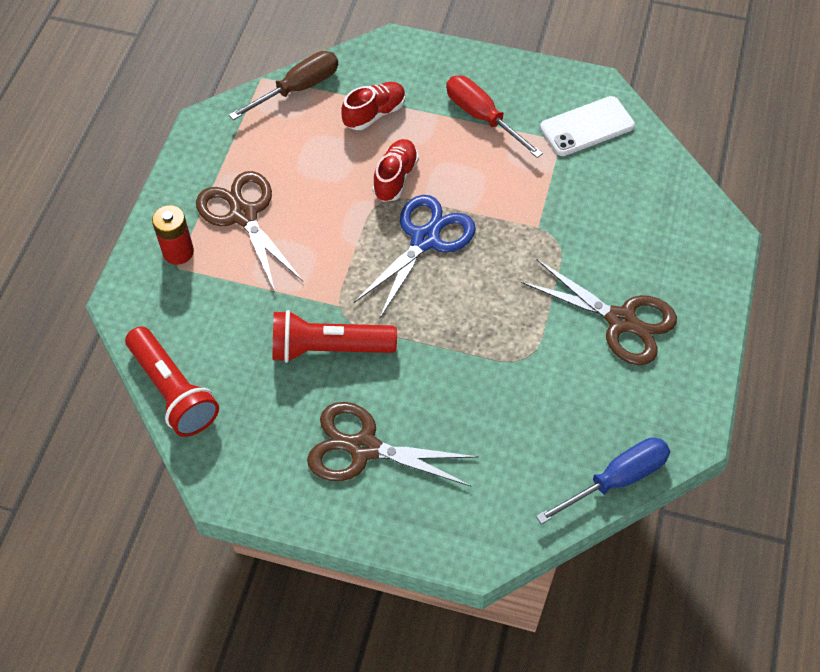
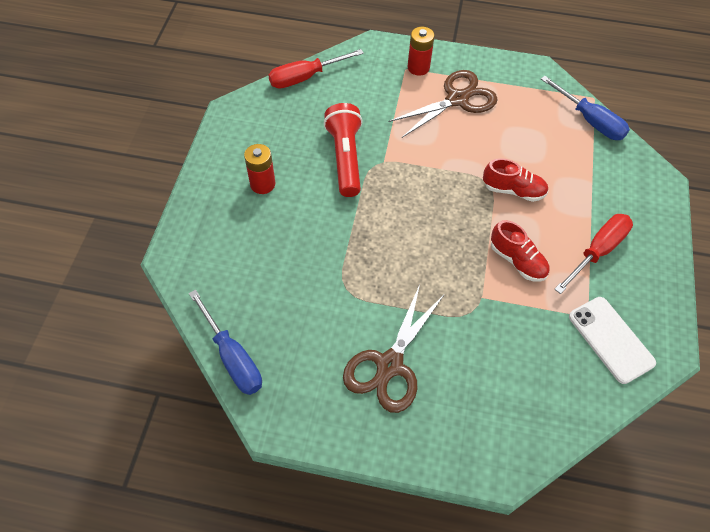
camera: 85 degrees right, 0 degrees up
red flashlight [125,326,219,437] -> red screwdriver [268,49,364,89]
brown screwdriver [229,51,338,120] -> blue screwdriver [541,76,630,140]
brown scissors [307,402,479,487] -> red battery [244,144,275,194]
red shoe [341,82,406,130] -> red shoe moved to [491,220,549,282]
blue scissors [354,195,476,318] -> none

